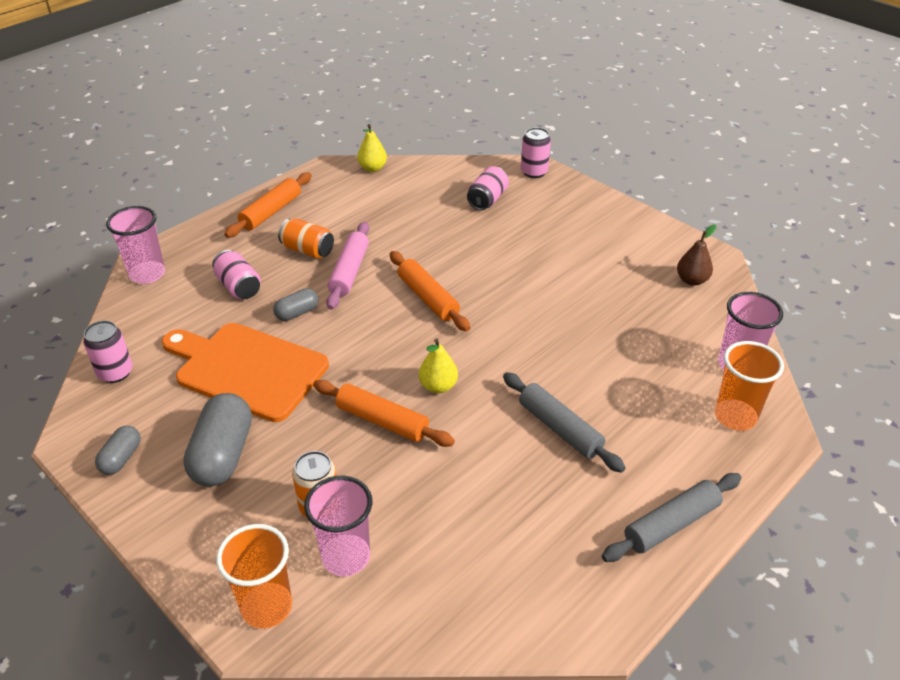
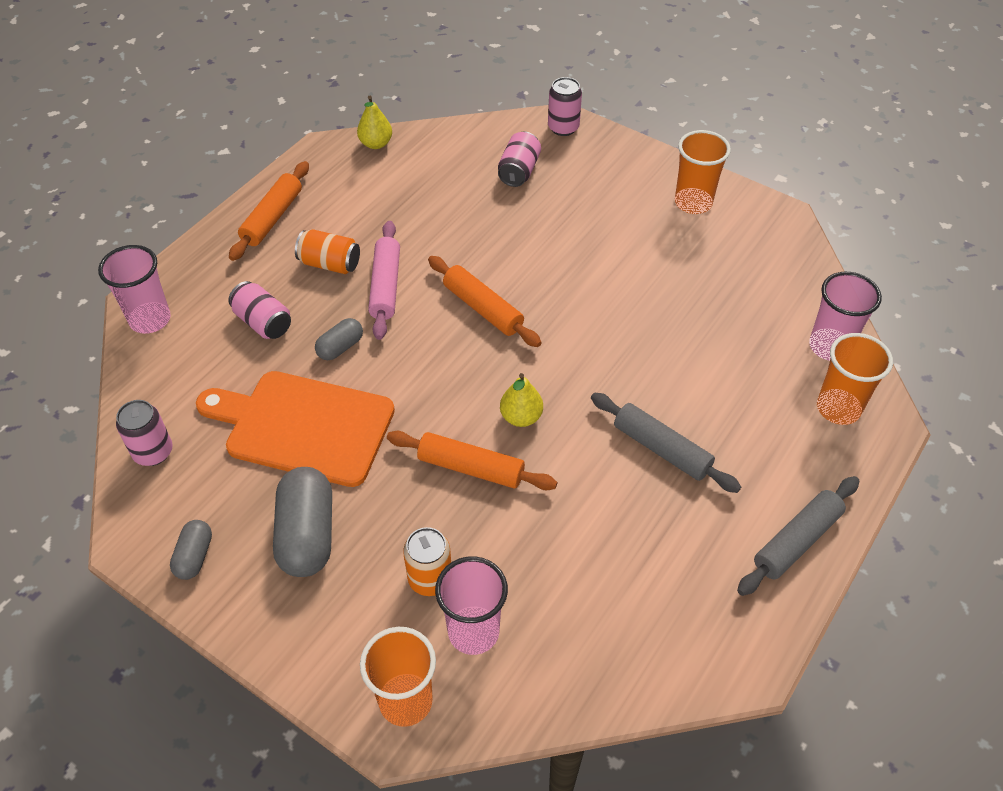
camera: 10 degrees left, 10 degrees up
brown pear [677,224,716,286] -> none
none -> orange cup [675,130,731,214]

